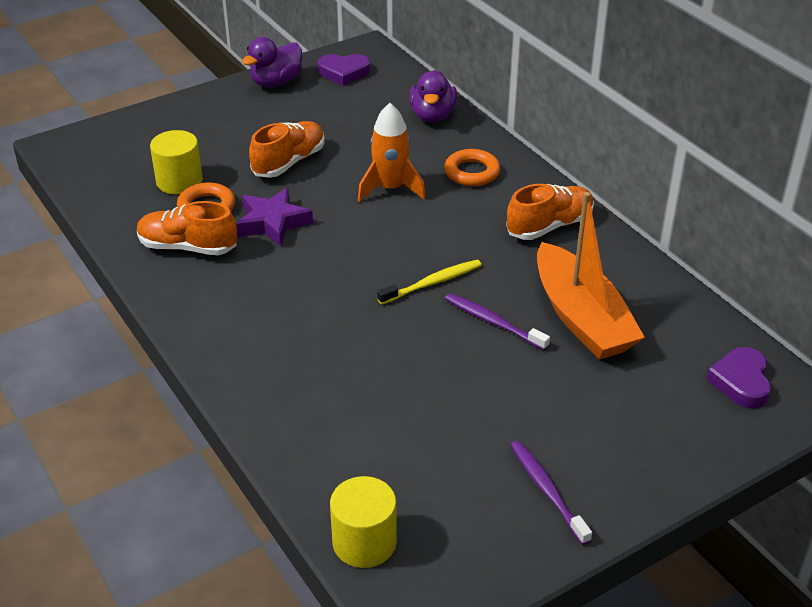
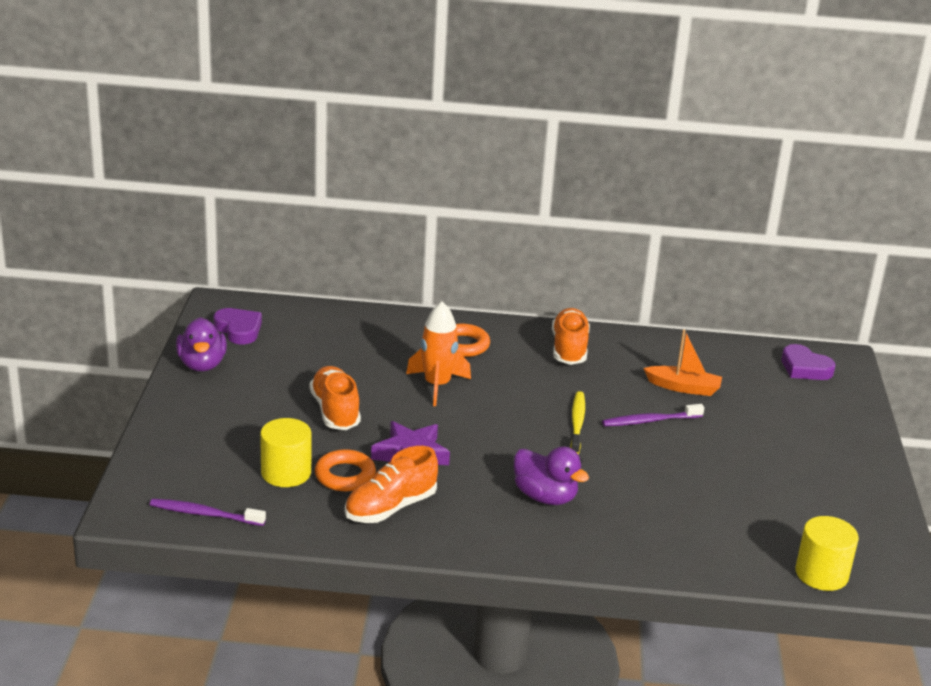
camera: 55 degrees left, 10 degrees down
purple heart [318,54,370,86] -> purple heart turned 75 degrees counterclockwise [213,308,262,344]
purple duck [409,70,457,122] -> purple duck moved to [514,446,589,505]
purple toothbrush [510,441,592,545] -> purple toothbrush moved to [150,499,266,526]
orange boat [537,192,645,360] -> orange boat [643,329,722,396], size x0.55

